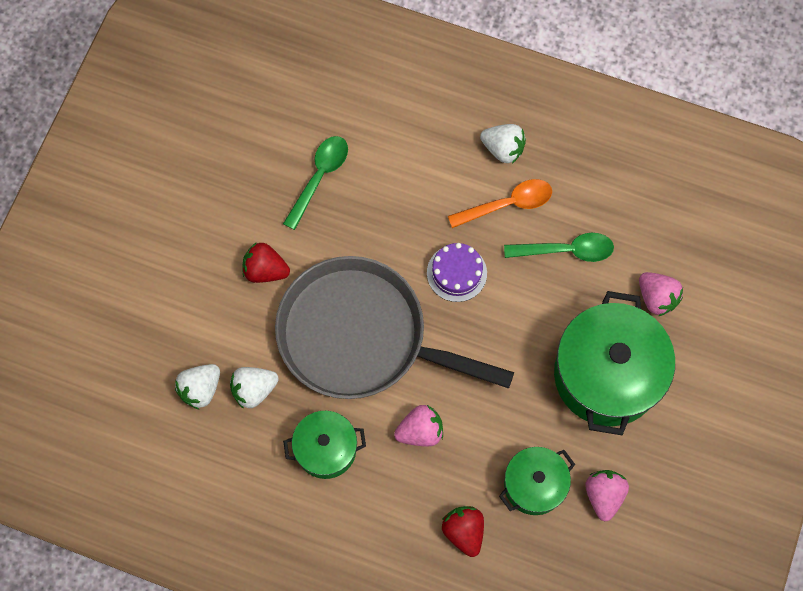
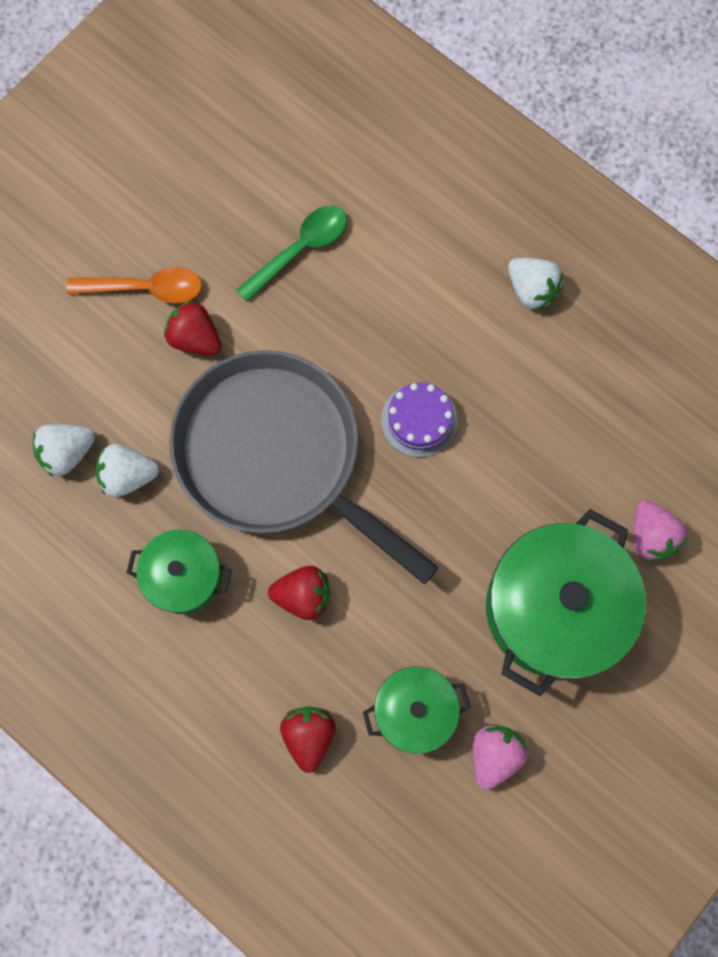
camera: 20 degrees right, 5 degrees up
pink strawberry [394,405,443,446] -> red strawberry [268,566,330,620]
orange spoon [448,179,552,228] -> orange spoon moved to [67,267,202,303]
green spoon [504,233,614,262] -> none

